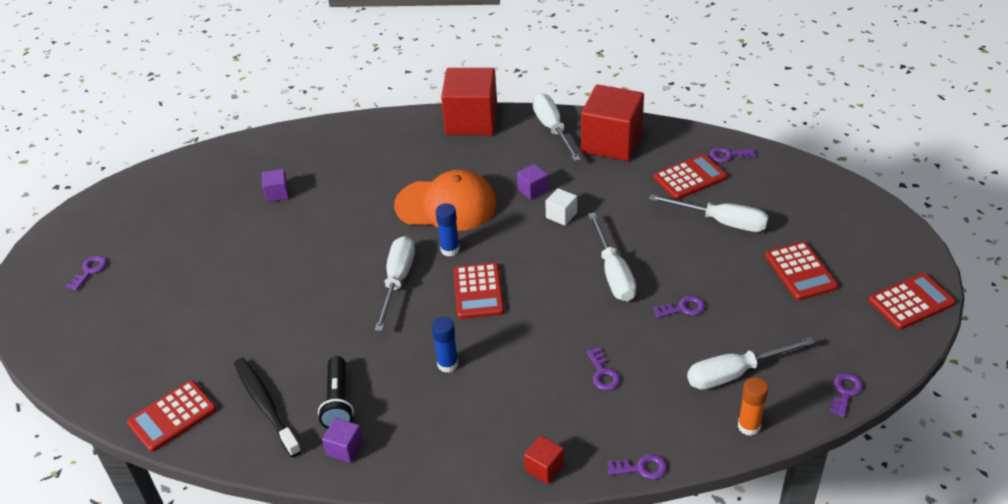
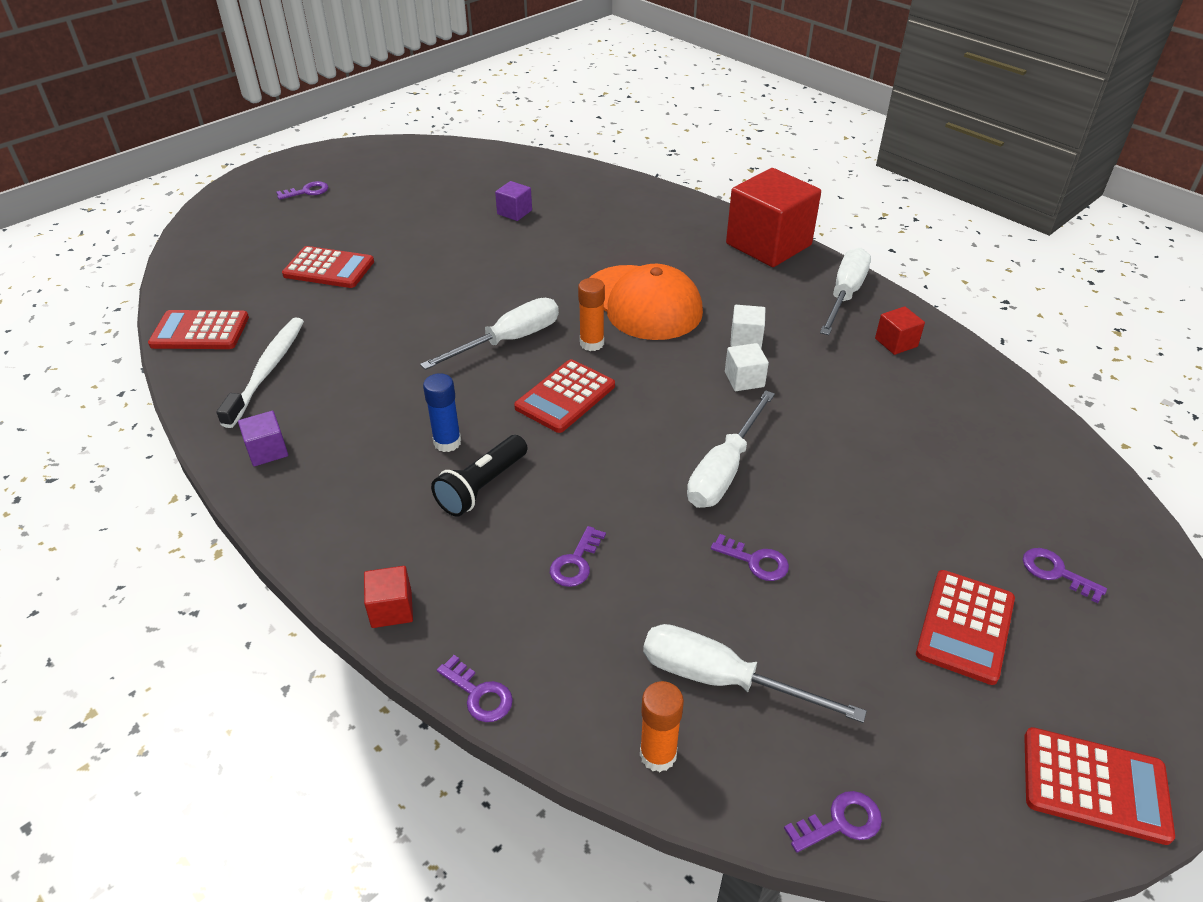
camera: 40 degrees right, 0 degrees up
black toothbrush [234,358,301,457] -> white toothbrush [216,318,304,428]
black flashlight [318,356,354,429] -> black flashlight moved to [431,435,527,517]
blue glue stick [436,203,460,256] -> orange glue stick [578,278,605,351]
purple cube [517,164,548,200] -> white cube [730,305,765,348]
red cube [581,85,644,161] -> red cube [875,306,925,355], size x0.43
white screwdriver [649,194,769,232] -> none
red calculator [653,154,727,200] -> red calculator moved to [282,246,374,288]
purple key [710,147,756,162] -> purple key moved to [1023,548,1107,603]

